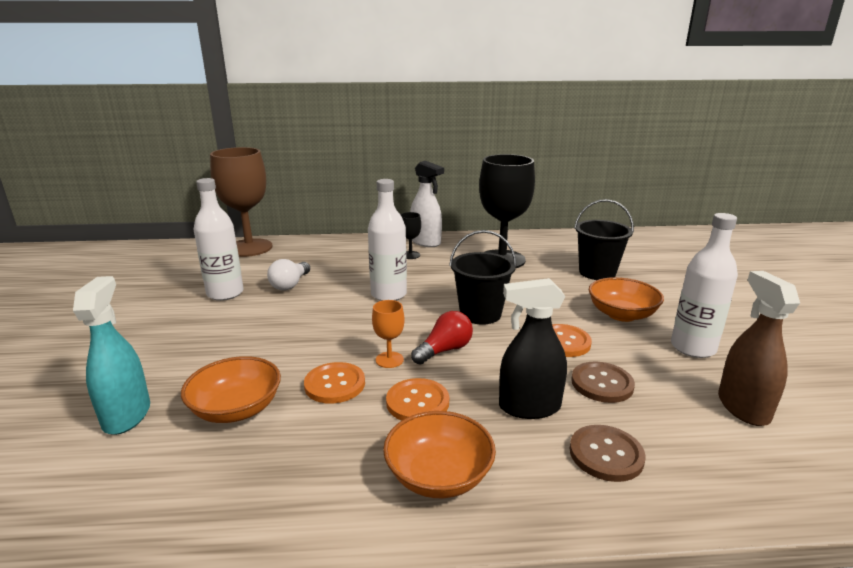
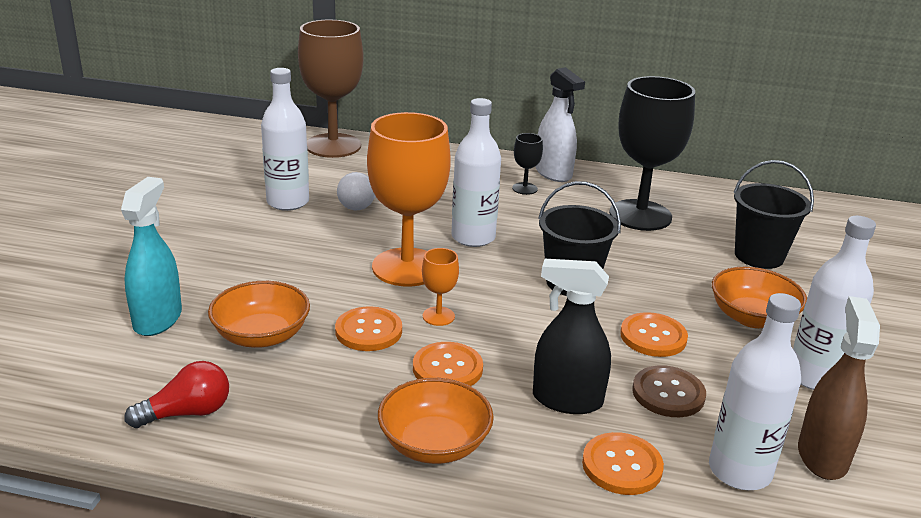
camera: 15 degrees right, 5 degrees up
red light bulb [411,311,473,365] -> red light bulb moved to [125,361,229,428]
brown button [570,425,646,482] -> orange button [582,432,664,495]
none -> orange goblet [367,112,451,287]
none -> white bottle [709,293,801,490]

